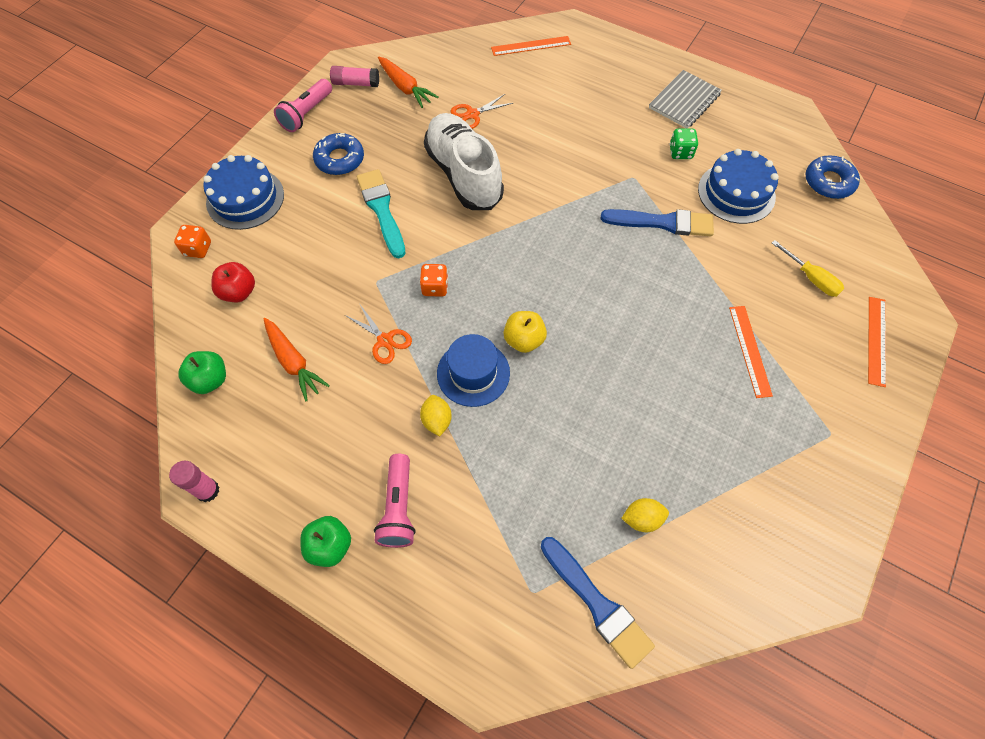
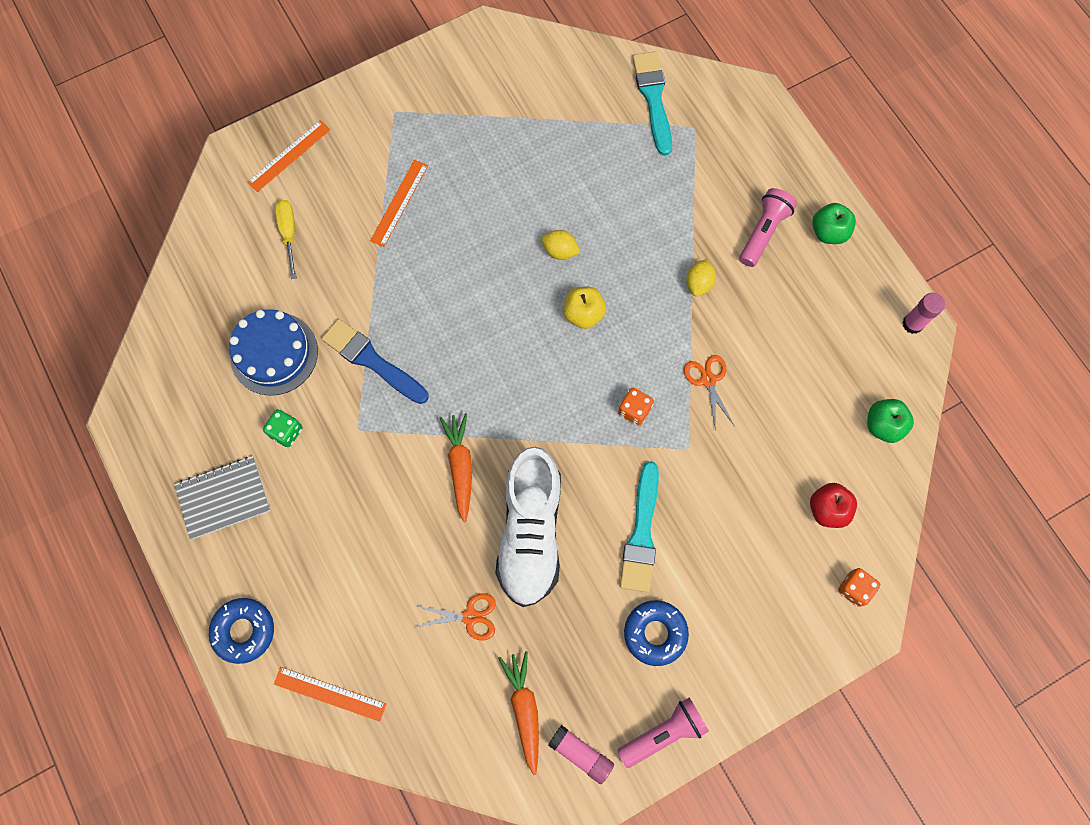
camera: 150 degrees left, 10 degrees up
blue cake [203,155,284,230] -> none
orange carrot [264,318,330,401] -> orange carrot moved to [440,413,472,522]
blue hat [437,334,510,407] -> none
blue brush [541,537,655,669] -> turquoise brush [632,51,672,156]
yellow lemon [621,498,669,532] -> yellow lemon moved to [541,230,580,260]
blue donut [805,155,860,199] -> blue donut moved to [209,598,274,664]

